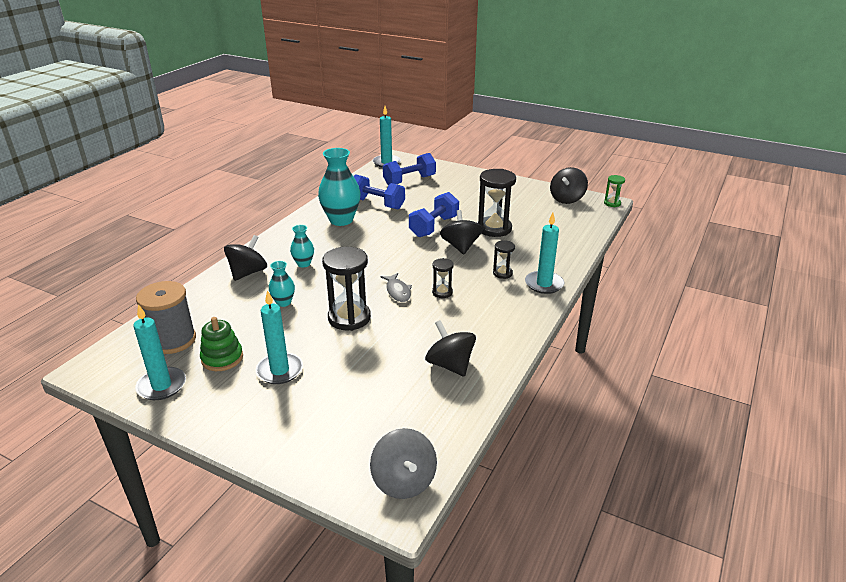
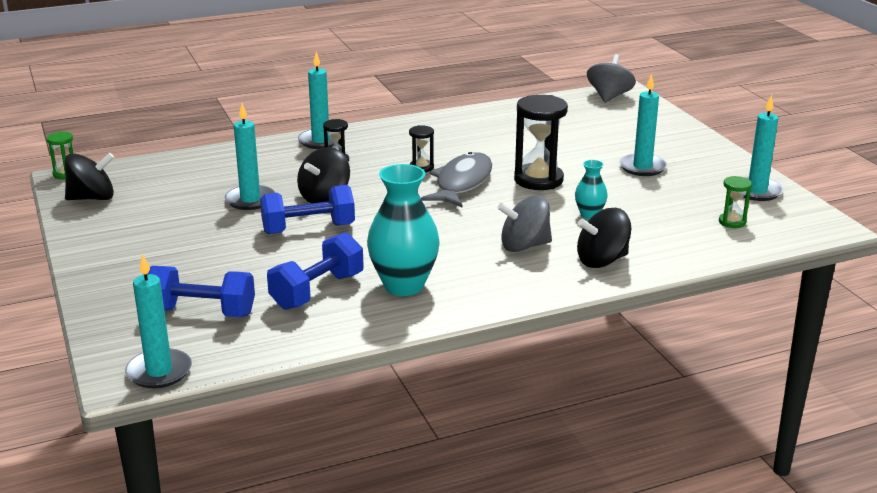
camera: 140 degrees left, 5 degrees down
grey spool [136,281,196,354] -> green hourglass [719,176,752,228]
green stacking toy [200,317,243,371] -> none
turquoise vase [290,225,314,267] -> grey spinning top [498,195,552,252]
blue dumbbell [354,174,405,209] -> blue dumbbell turned 60 degrees clockwise [267,232,364,310]
grey fish [380,273,412,302] -> grey fish [421,152,492,208], size x1.80
black spinning top [425,320,476,377] -> none
black hourglass [478,169,516,237] -> turquoise candle [225,103,275,210]

